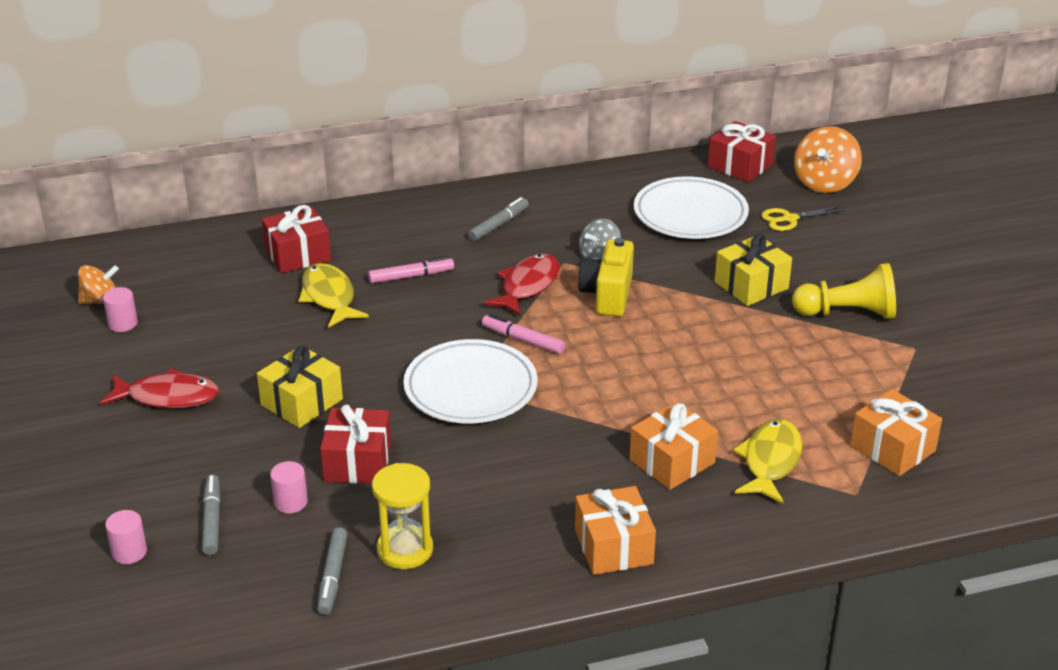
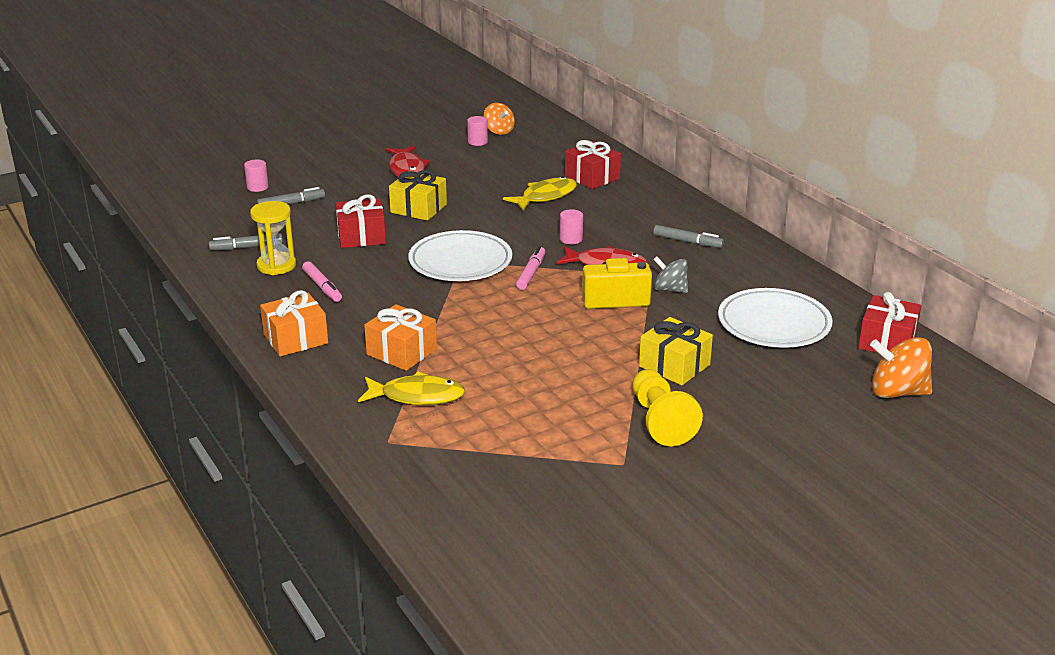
camera: 75 degrees right, 5 degrees down
pink cylinder [270,461,308,513] -> pink cylinder moved to [560,209,583,244]
pink marker [368,256,454,283] -> pink marker moved to [302,261,342,302]
yellow scissors [761,206,845,231] -> none
orange gift [850,389,942,476] -> none

